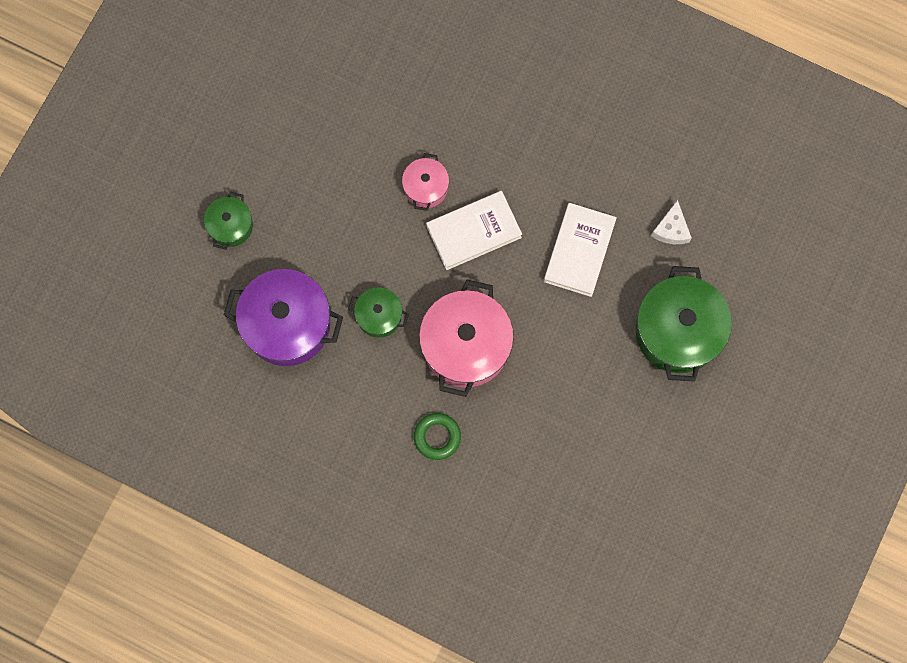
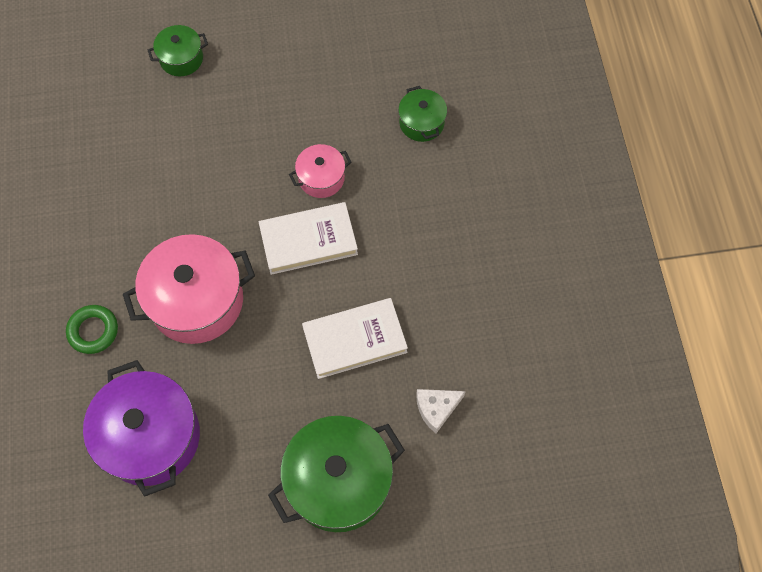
camera: 55 degrees right, 10 degrees down
purple pot [224,269,343,366] -> purple pot moved to [83,360,200,497]
green pot [348,288,409,338] -> green pot moved to [398,86,447,142]
white book [426,191,522,270] -> white book turned 45 degrees counterclockwise [259,202,358,275]

